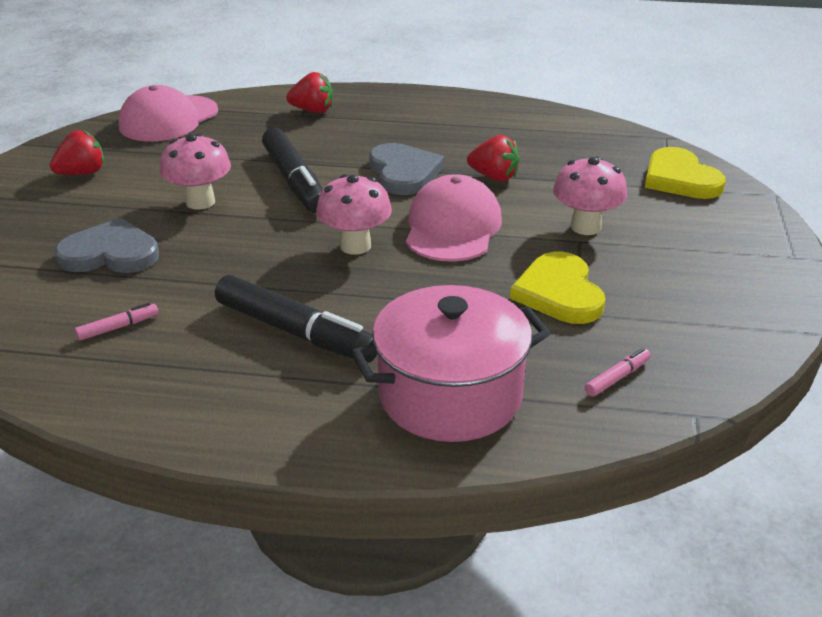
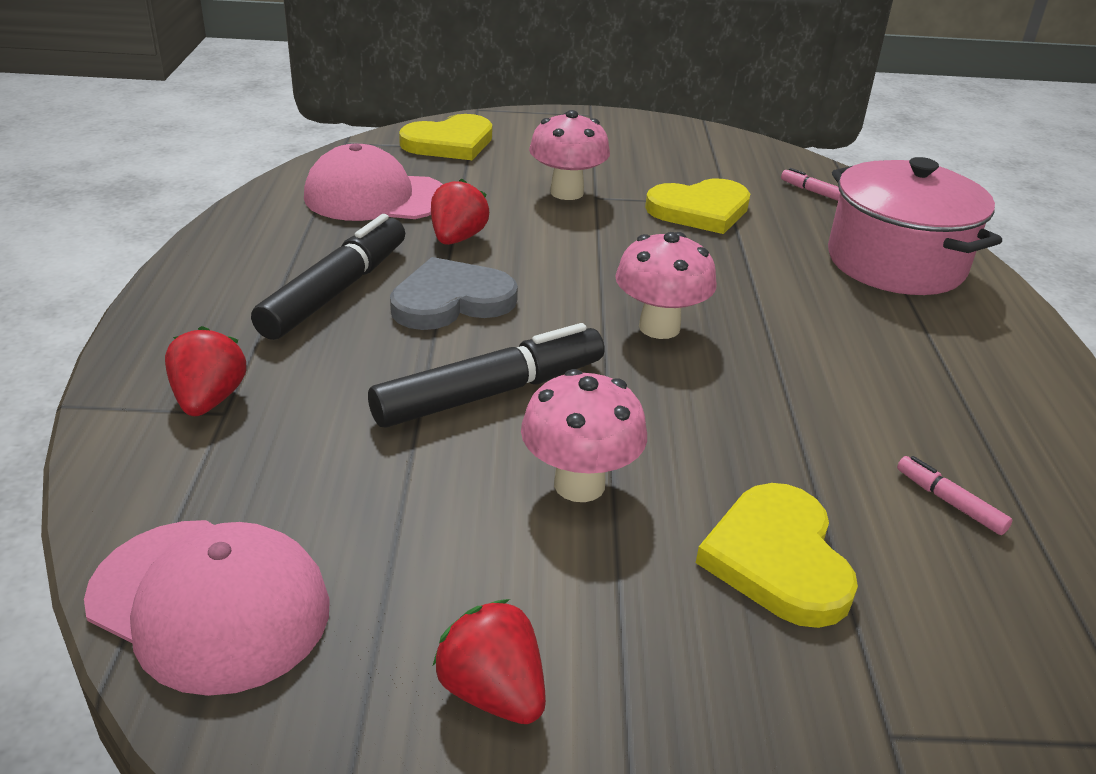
camera: 100 degrees left, 0 degrees up
grey heart [54,218,159,273] -> yellow heart [696,483,858,628]
black marker [215,275,377,362] -> black marker moved to [251,214,405,340]
pink cap [406,174,502,262] -> pink cap moved to [304,144,443,221]

